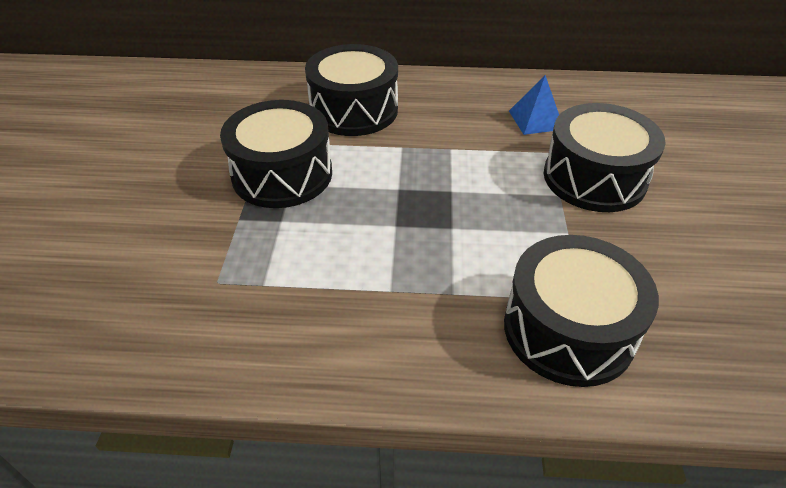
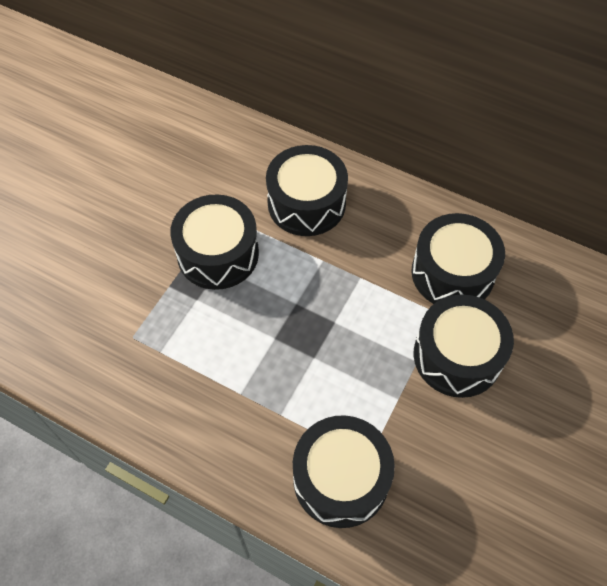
camera: 25 degrees right, 15 degrees up
blue pyramid [509,75,559,135] -> black drum [411,213,505,304]

